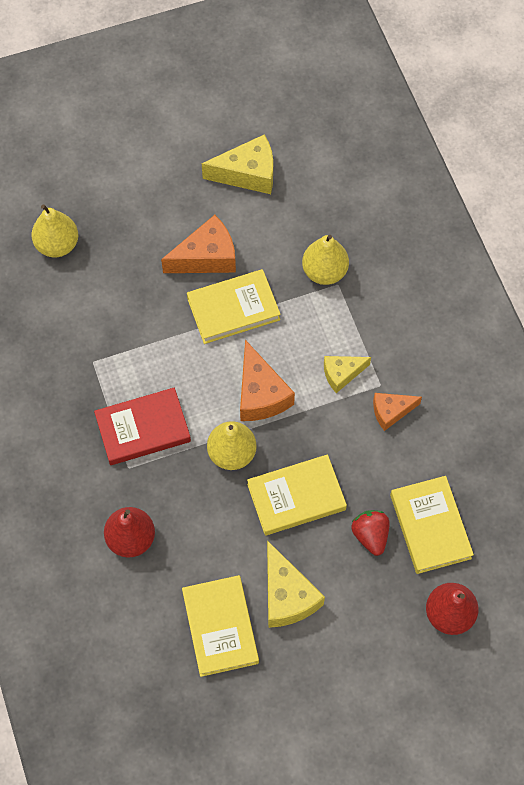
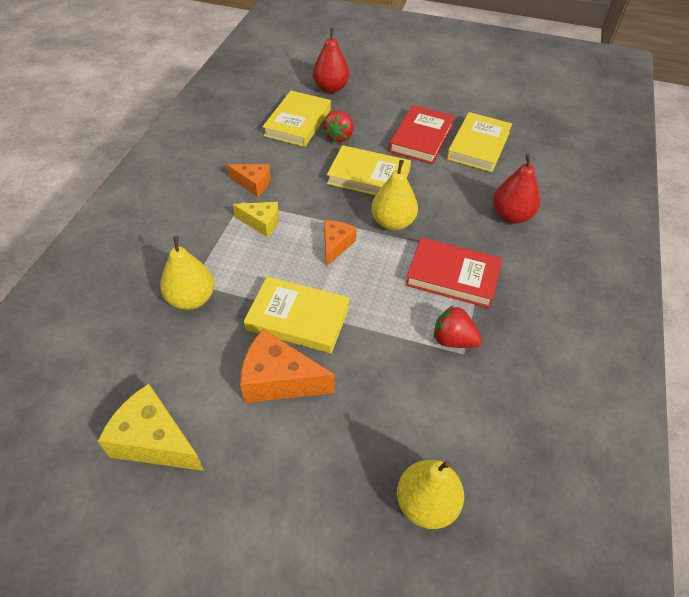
camera: 145 degrees left, 15 degrees down
orange cheese [240,340,295,421] -> orange cheese [324,220,357,267], size x0.62
yellow cheese [267,540,325,628] -> red book [389,105,455,164]
none -> red strawberry [434,306,482,348]

